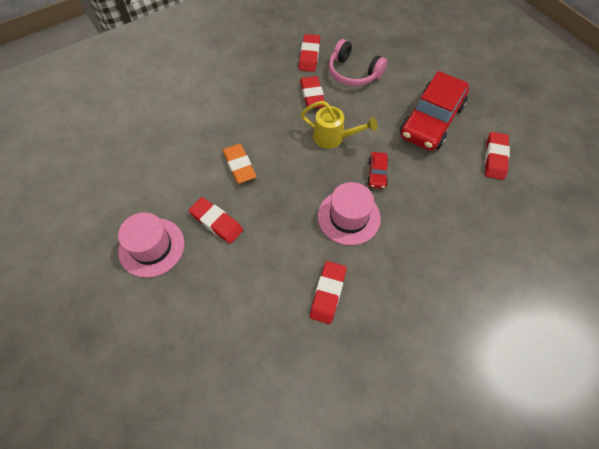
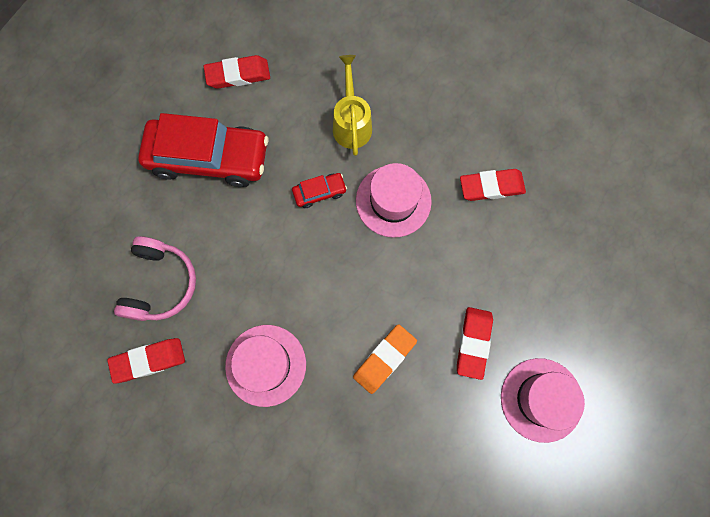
camera: 115 degrees left, 15 degrees up
red eraser [300,76,325,109] -> none
yellow watering can [301,101,378,149] -> yellow watering can moved to [333,55,372,156]
none -> pink hat [225,325,306,407]

